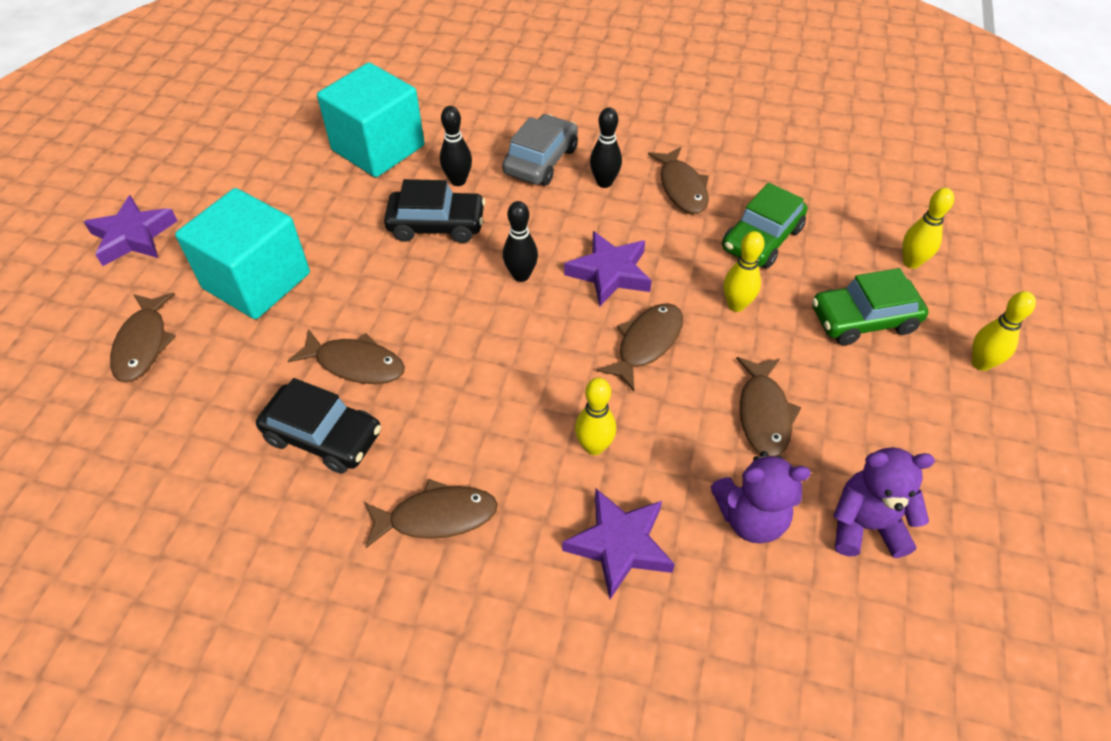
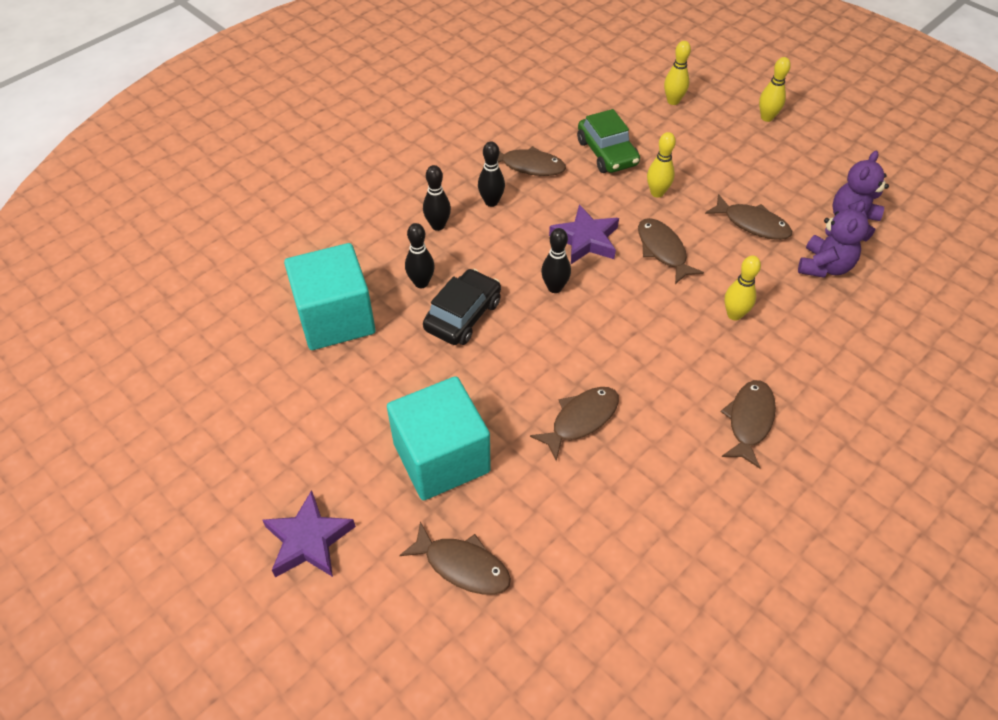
camera: 60 degrees left, 0 degrees up
black car [256,378,381,474] -> none
grey car [502,114,578,186] -> black bowling pin [423,165,451,231]
purple star [562,489,675,599] -> none
green car [812,268,929,345] -> none

